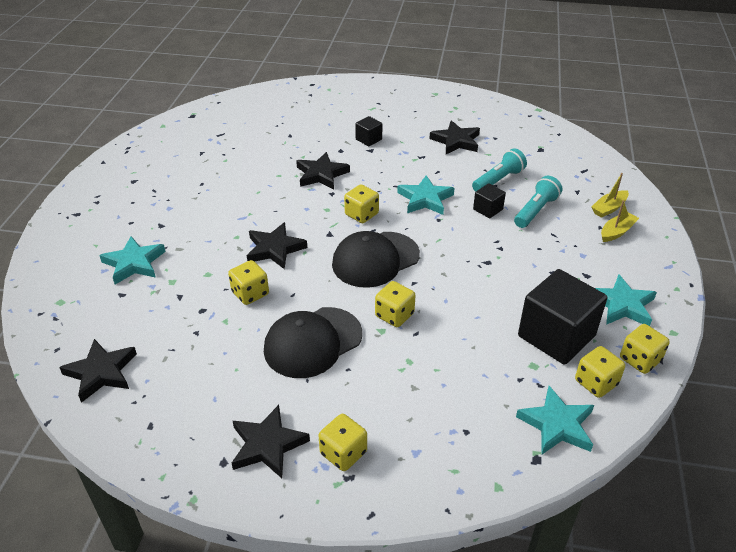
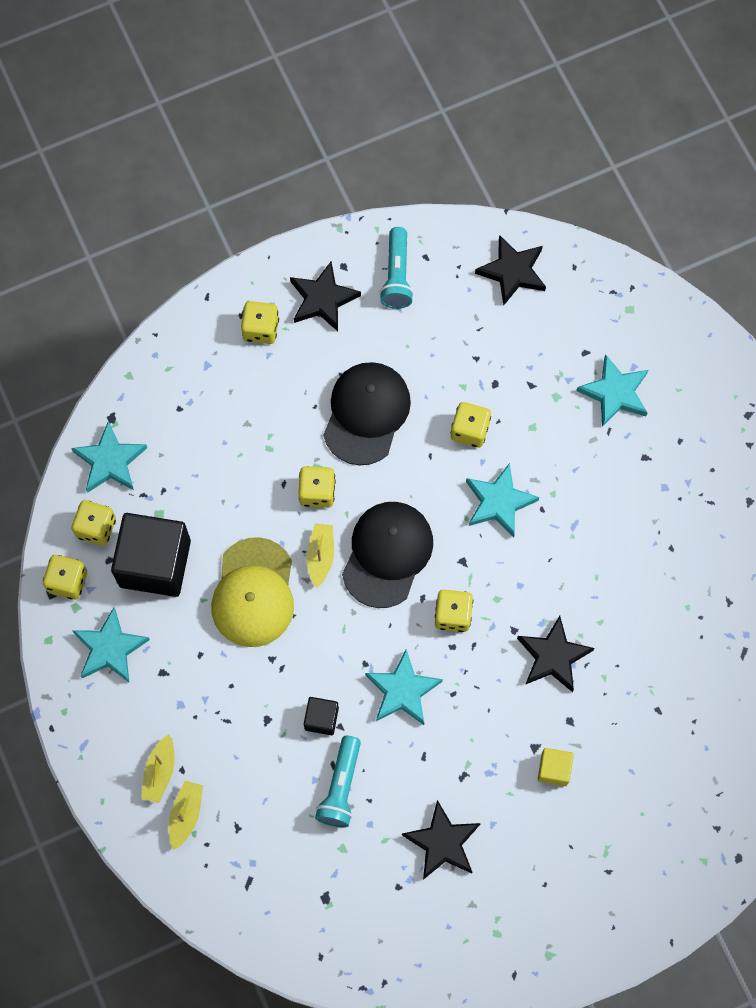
camera: 145 degrees right, 30 degrees up
black star [247,222,307,269] -> turquoise star [466,463,539,538]
black cube [355,116,382,146] -> yellow cube [538,748,574,786]
turquoise flashlight [514,176,563,228] -> turquoise flashlight moved to [379,227,414,309]
none -> yellow cap [211,537,294,647]
none -> yellow boat [307,523,334,588]

